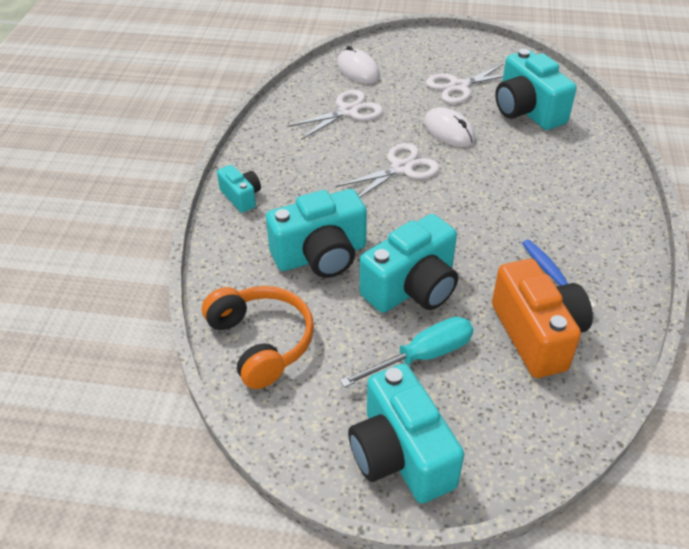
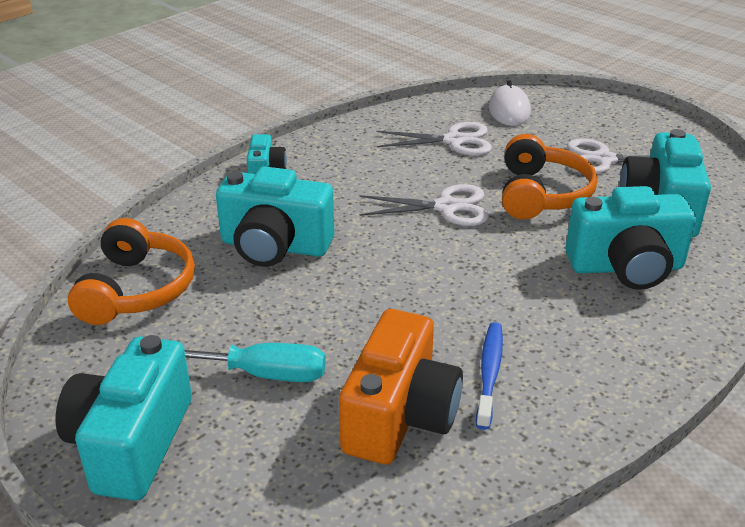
camera: 35 degrees right, 10 degrees down
turquoise camera [360,214,458,313] -> turquoise camera moved to [565,186,696,290]
white mouse [424,107,476,147] -> orange headphones [502,134,597,219]

